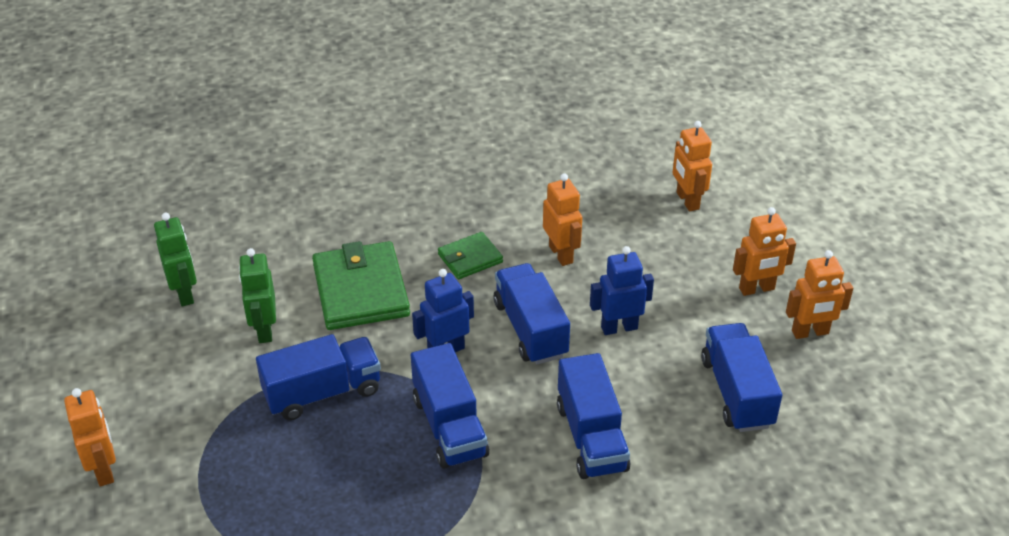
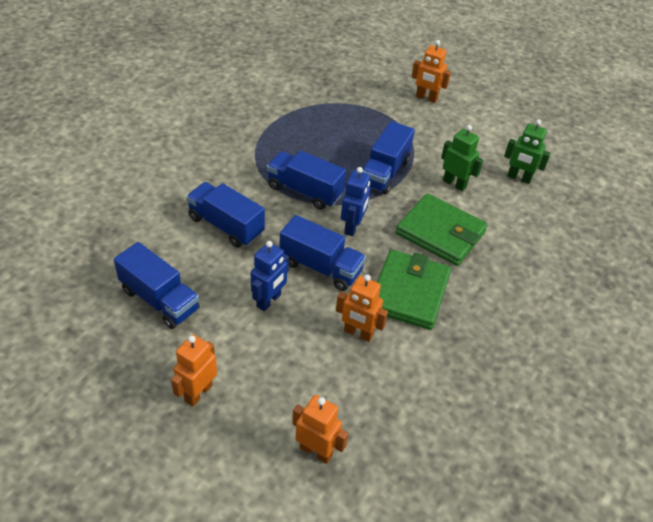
camera: 135 degrees right, 5 degrees up
green wallet [438,232,503,279] -> green wallet [377,249,451,330], size x1.83
orange robot [786,250,853,339] -> none

